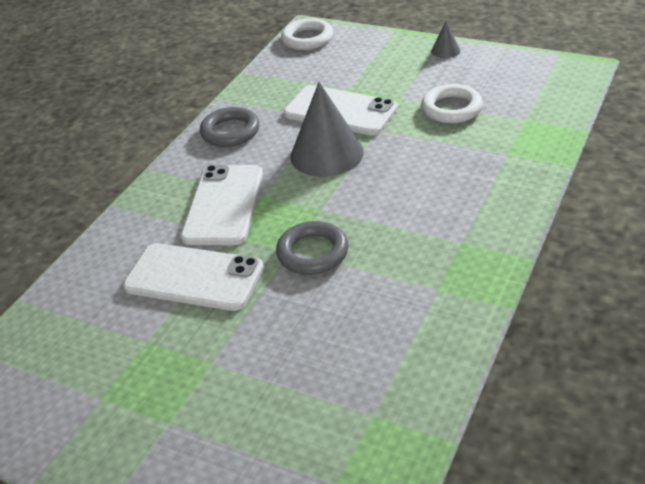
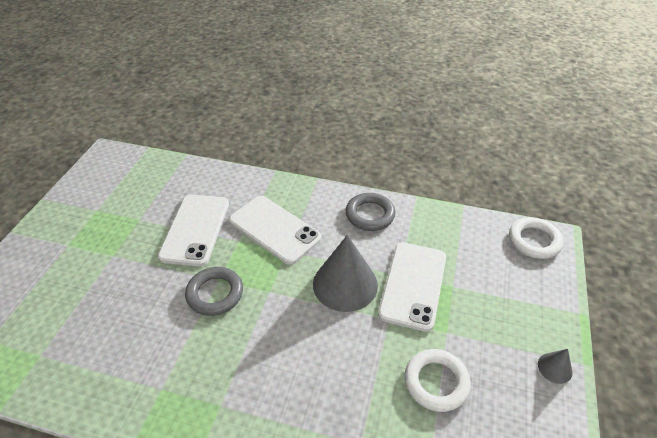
camera: 75 degrees right, 5 degrees up
white phone [181,165,263,245] -> white phone turned 45 degrees clockwise [229,196,322,265]

